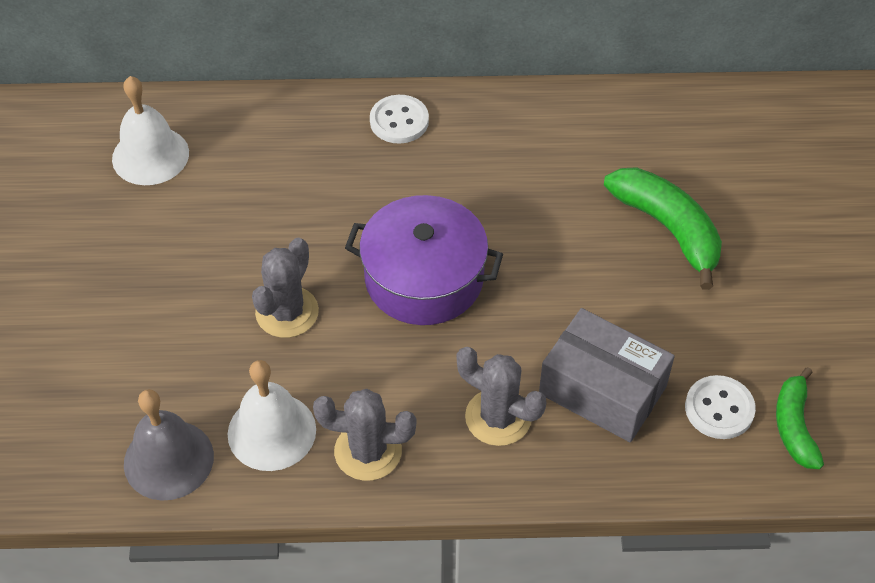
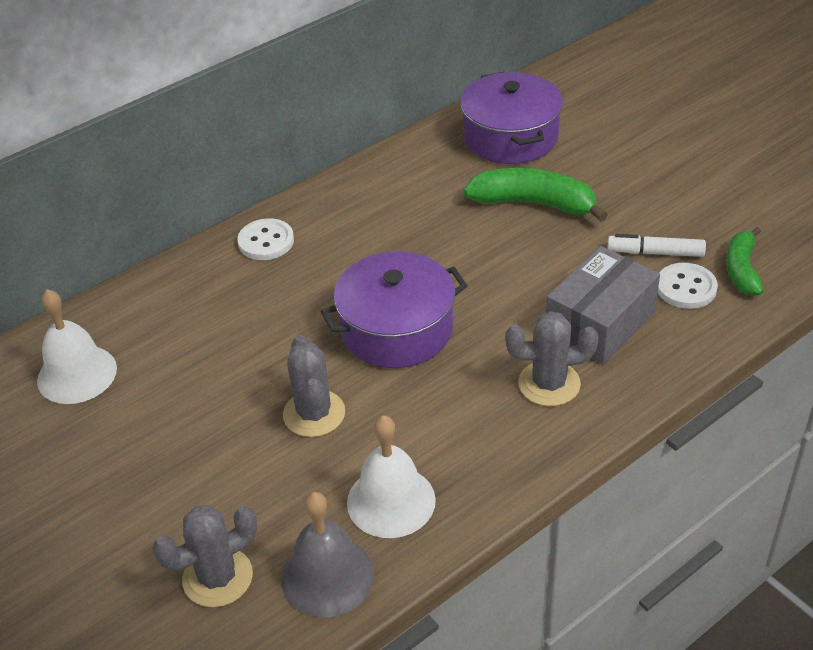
camera: 35 degrees left, 10 degrees down
grey cactus [313,389,416,481] -> grey cactus moved to [152,505,257,607]
grey box [539,308,675,442] -> grey box turned 45 degrees counterclockwise [546,246,660,365]
green banana [776,367,824,469] -> green banana turned 45 degrees clockwise [726,227,763,296]
none -> purple pot [460,72,563,164]
none -> white marker [607,234,706,257]

